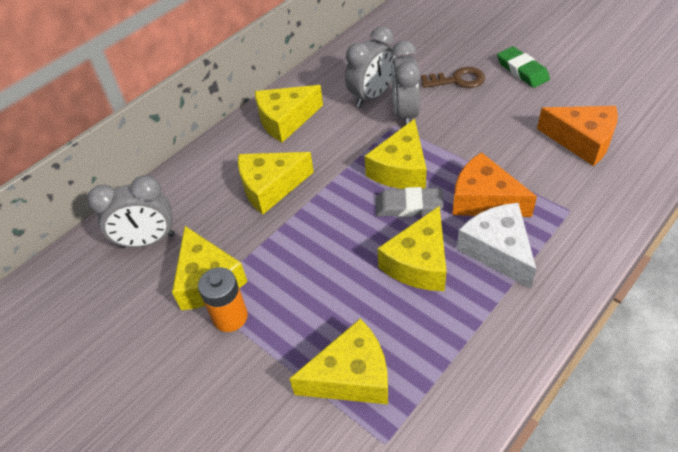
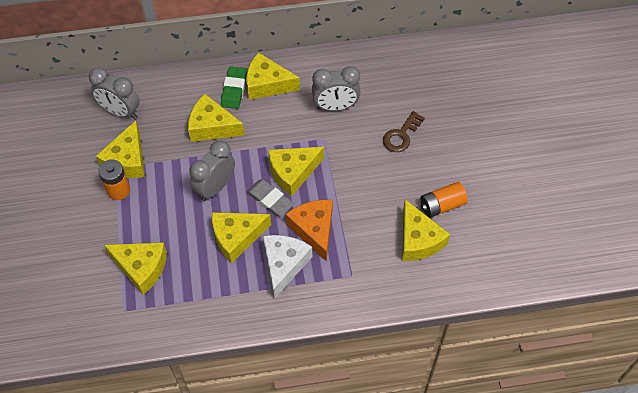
camera: 35 degrees right, 10 degrees up
grey clock [391,40,421,125] -> grey clock moved to [190,140,235,201]
brown key [421,67,485,88] -> brown key turned 90 degrees clockwise [383,111,425,152]
green eraser [497,46,550,88] -> green eraser moved to [221,66,247,109]
orange cheese [537,106,618,166] -> yellow cheese [402,199,450,261]
none -> orange battery [420,182,468,218]

